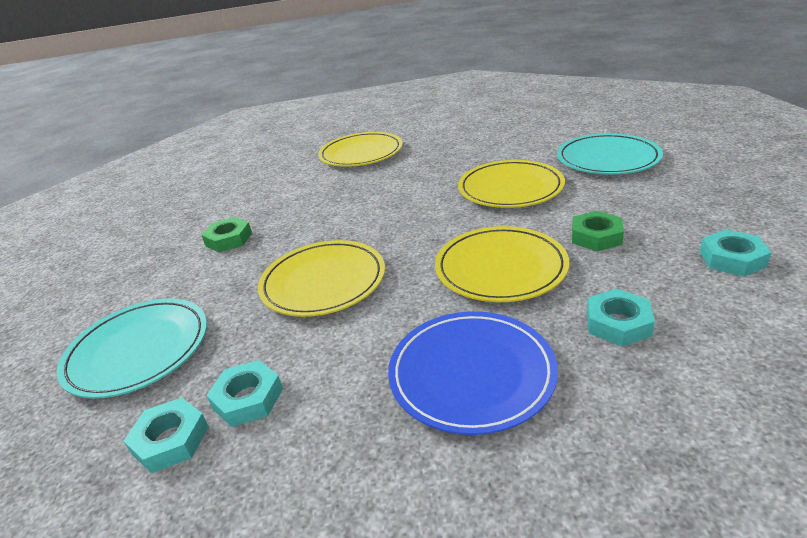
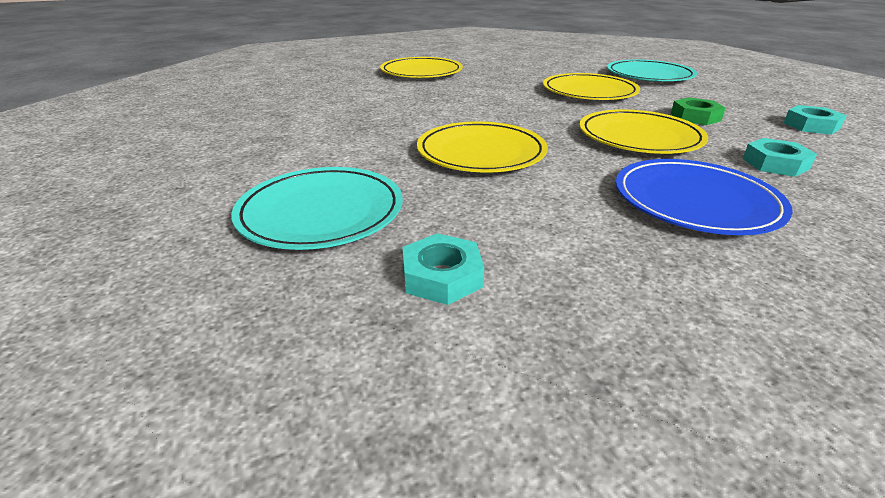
camera: 20 degrees left, 0 degrees up
green nut [201,217,252,253] -> none
turquoise nut [206,360,283,427] -> none

